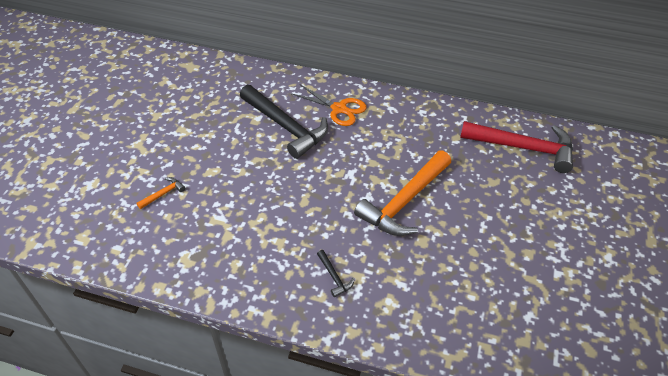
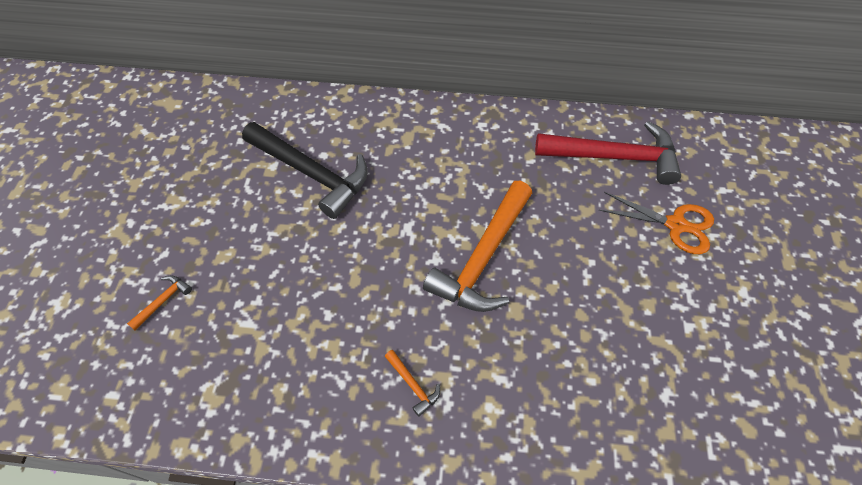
camera: 10 degrees left, 10 degrees up
orange scissors [291,85,367,126] -> orange scissors moved to [599,192,714,254]
black hammer [317,250,354,297] -> orange hammer [385,350,440,417]

